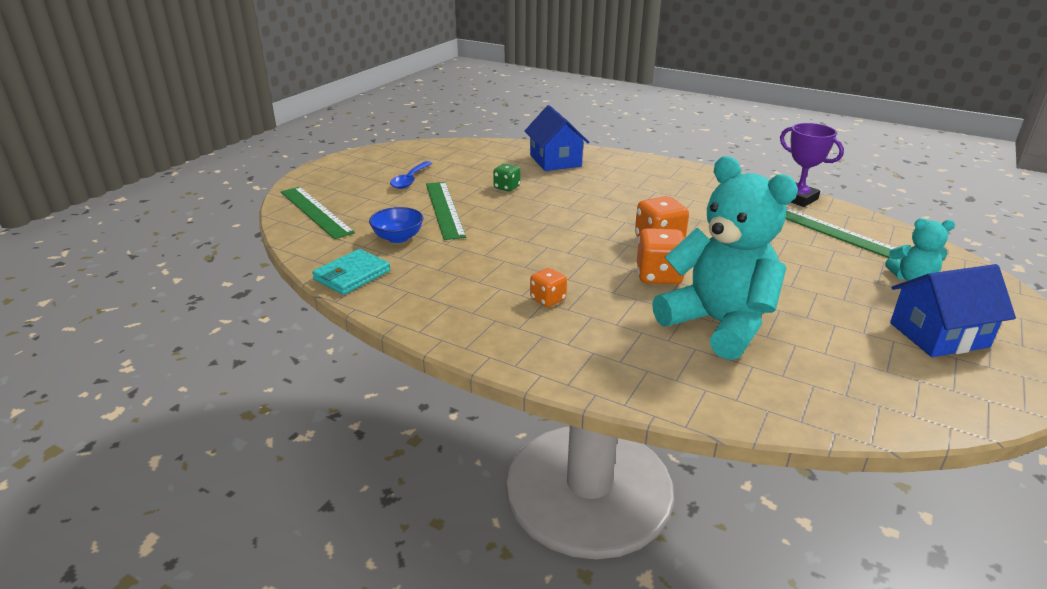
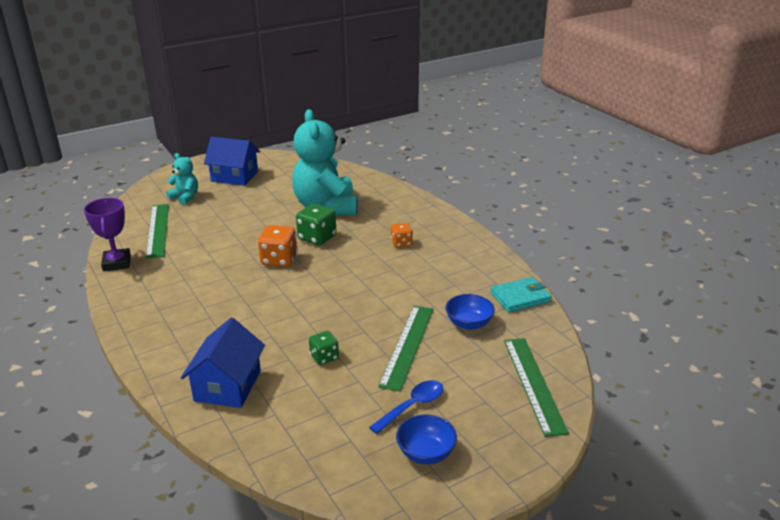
camera: 150 degrees left, 0 degrees up
orange dice [637,228,685,284] -> green dice [296,204,336,245]
none -> blue bowl [396,415,457,464]

